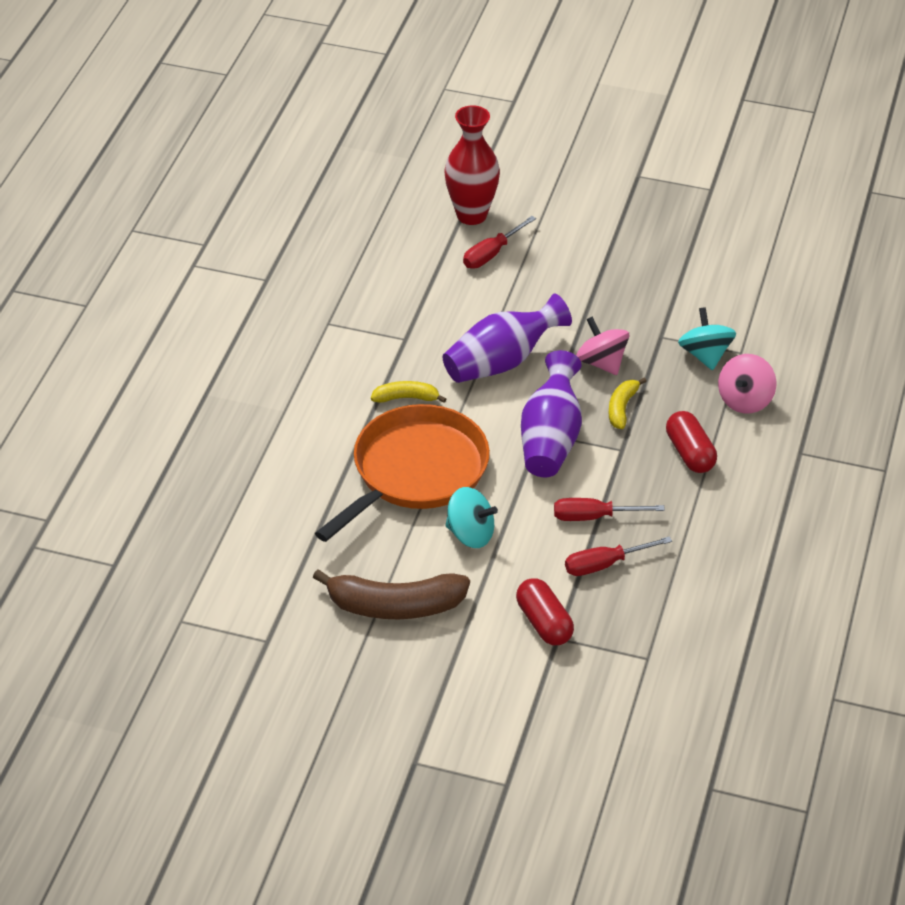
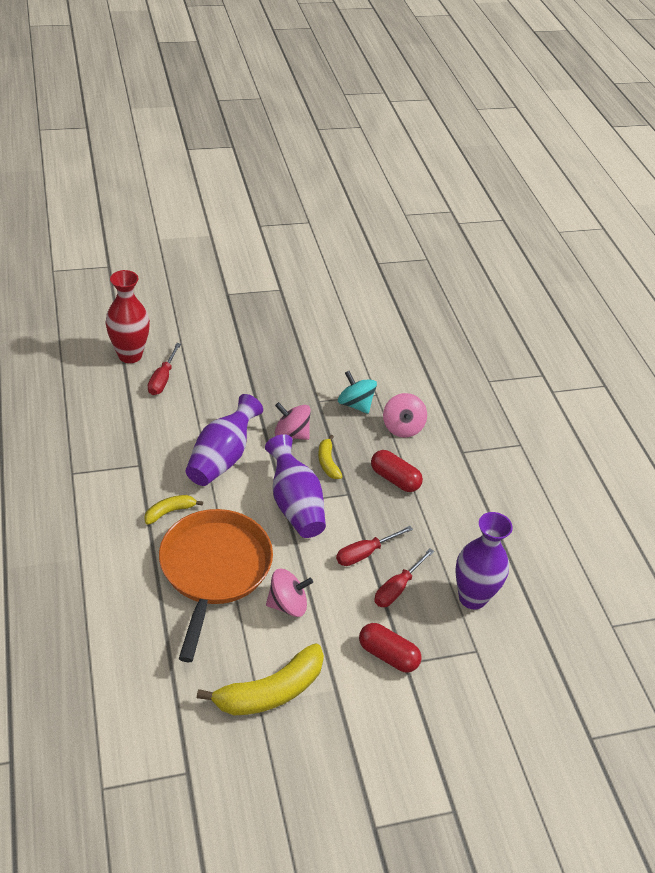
camera: 35 degrees left, 0 degrees up
brown banana [313,569,470,619] -> yellow banana [197,643,324,715]
turquoise spinning top [445,487,498,548] -> pink spinning top [266,569,313,617]
none -> purple vase [456,512,513,610]

